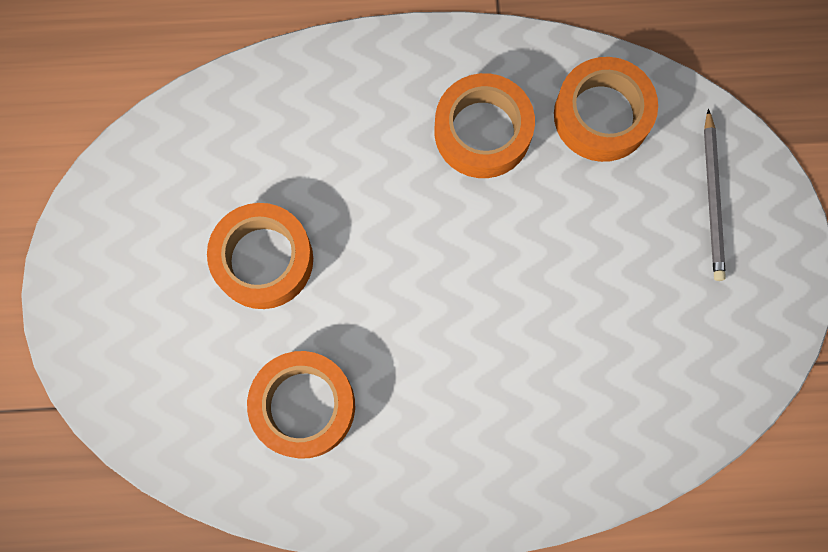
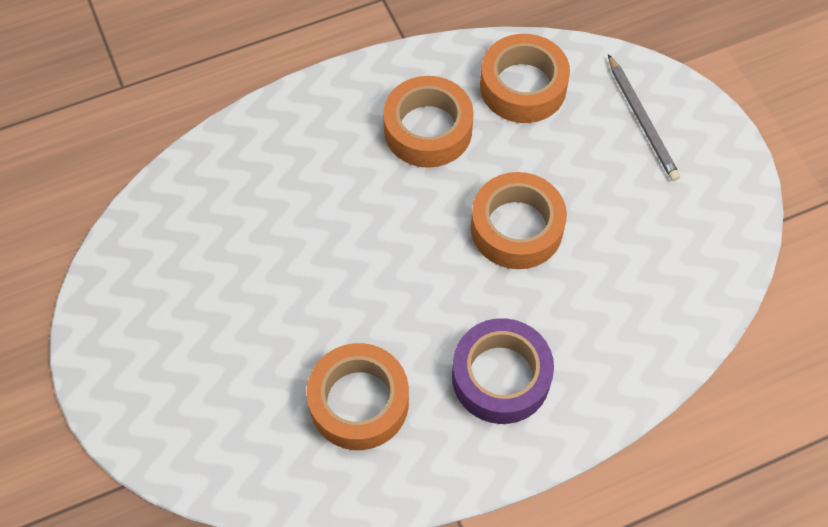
camera: 20 degrees left, 15 degrees down
orange tape [207,203,313,309] -> orange tape moved to [471,172,567,269]
none -> purple tape [452,318,554,424]

